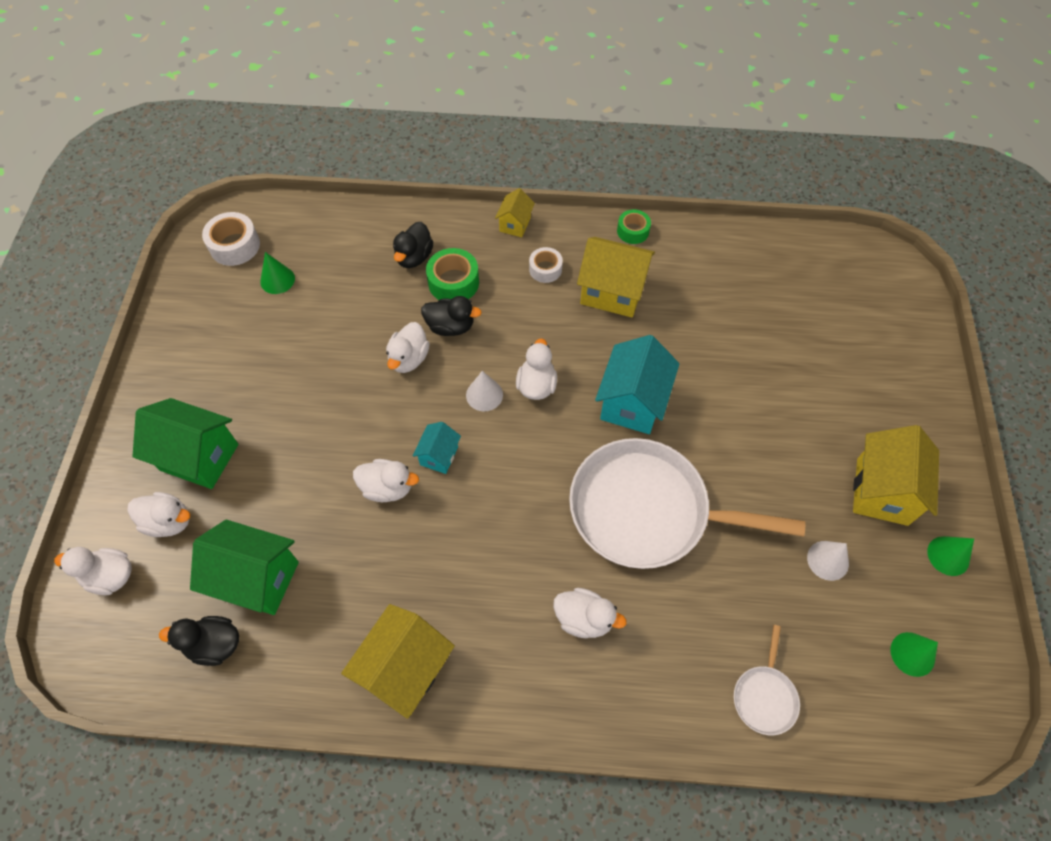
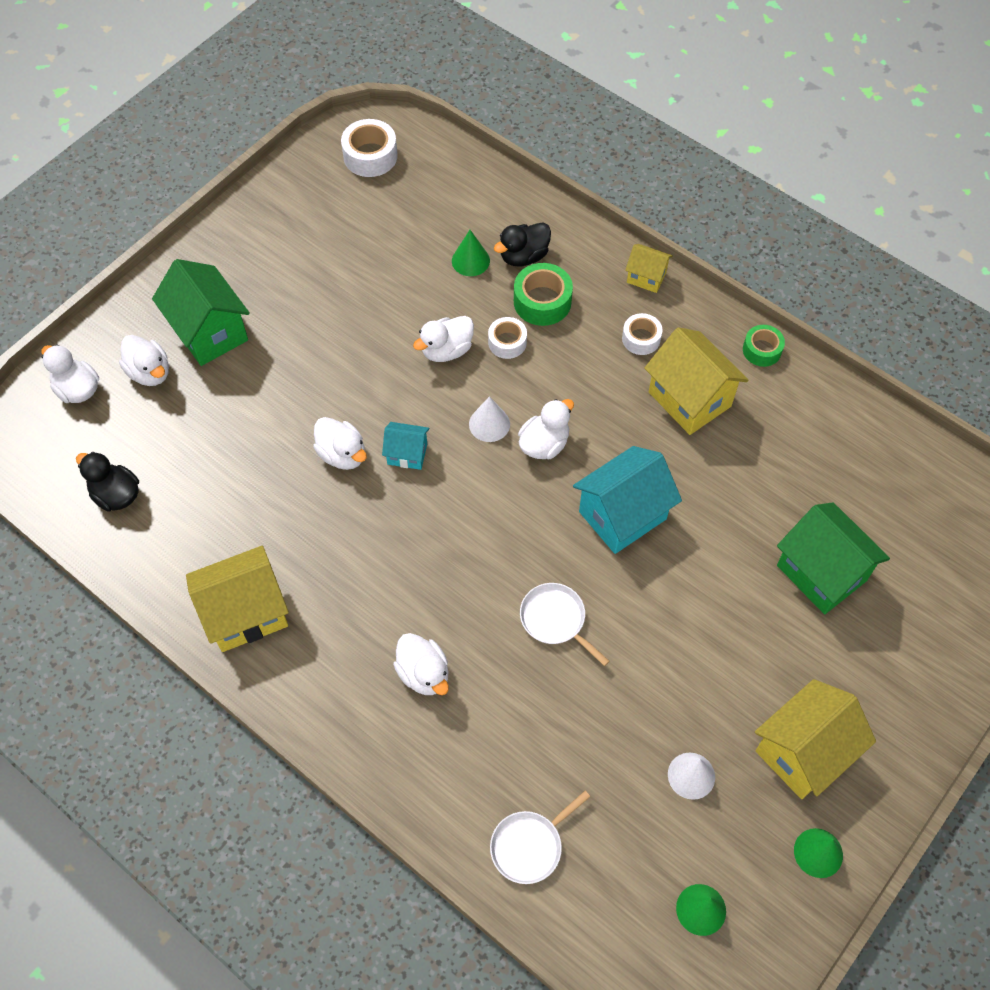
camera: 35 degrees right, 0 degrees up
green house [190,520,299,615] -> green house moved to [777,502,890,614]
green cone [260,252,295,294] -> green cone moved to [452,230,490,276]
turquoise house [413,422,461,474] -> turquoise house turned 45 degrees clockwise [382,422,429,470]
black duck [421,296,482,336] -> white tape [488,317,527,359]
yellow house [495,188,535,237] -> yellow house turned 60 degrees clockwise [625,244,673,293]
white pan [569,438,805,569] -> white pan [520,583,610,666], size x0.43

